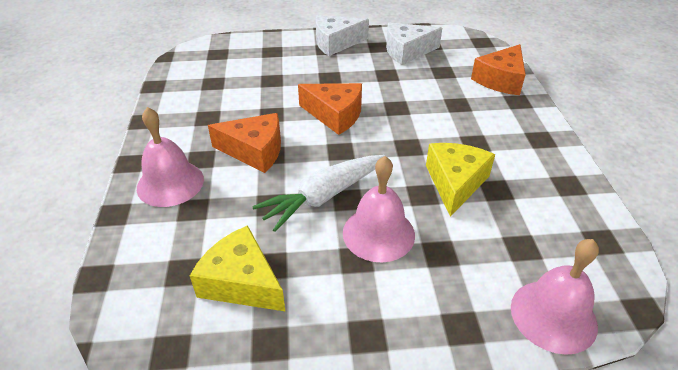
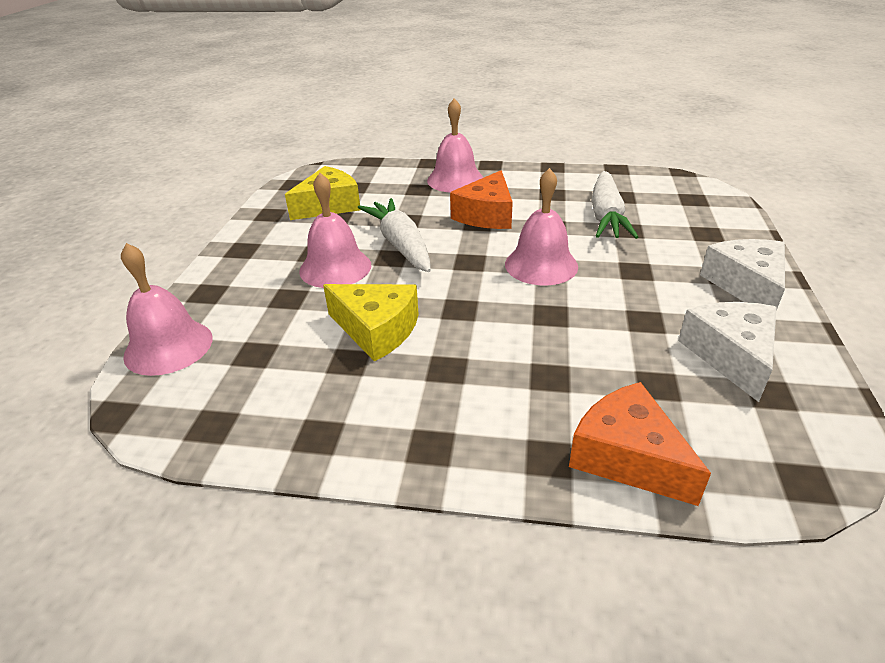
camera: 105 degrees right, 5 degrees down
orange cheese [298,83,362,135] -> pink bell [505,168,578,285]
none -> white carrot [591,171,638,239]

